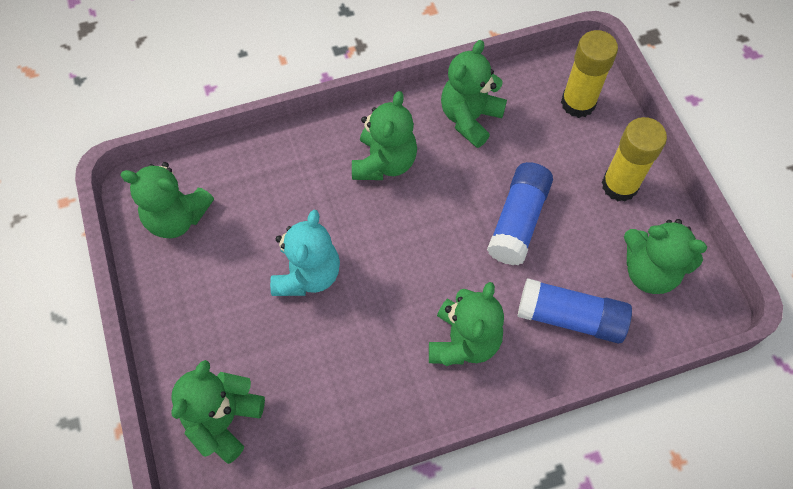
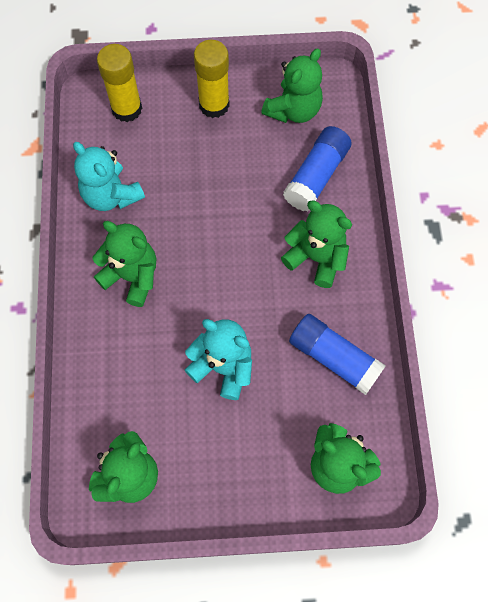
camera: 75 degrees left, 5 degrees up
green teddy bear [441,40,507,148] -> turquoise teddy bear [73,142,145,211]
blue glue stick [487,162,553,265] -> blue glue stick moved to [289,314,386,395]

